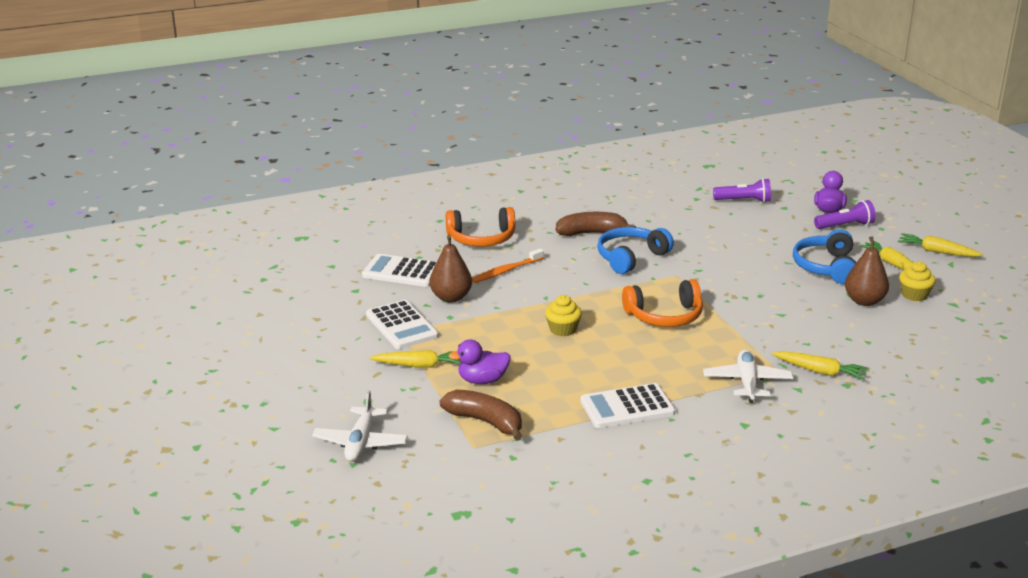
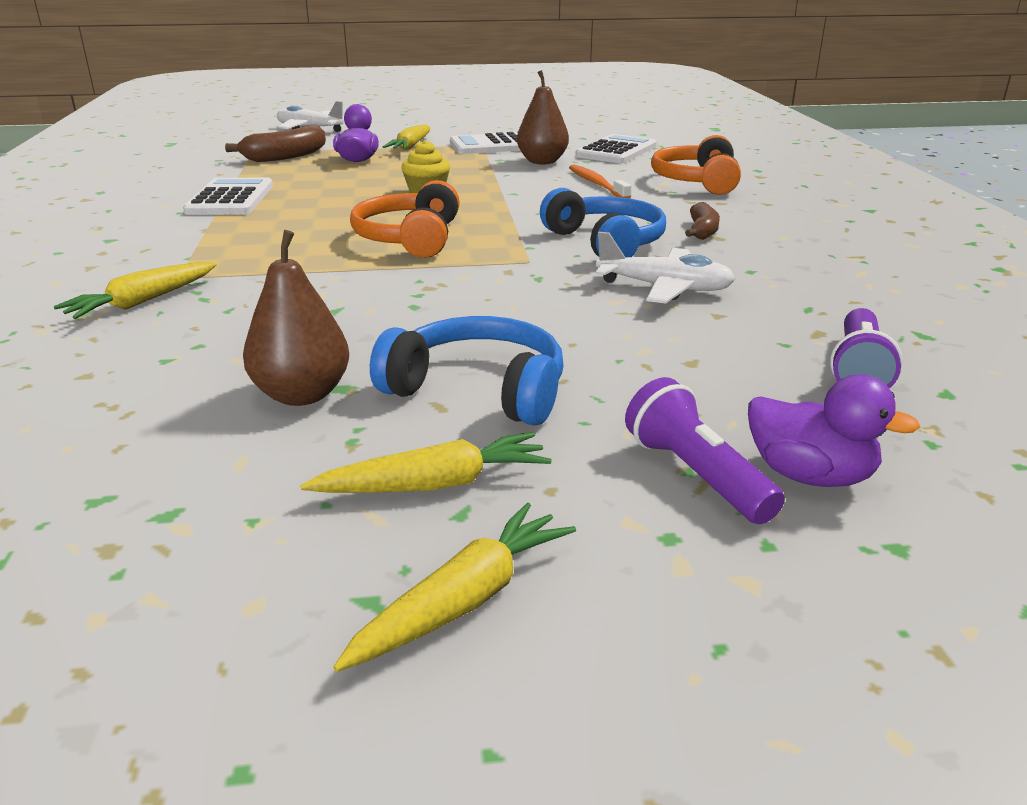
camera: 105 degrees right, 0 degrees up
brown banana [556,212,636,236] -> brown banana [685,202,720,240], size x0.61
white plane [703,349,793,403] -> white plane moved to [596,232,735,304]
purple flashlight [814,200,876,229] -> purple flashlight turned 150 degrees clockwise [625,377,785,524]
yellow cupcake [899,262,936,301] -> none

